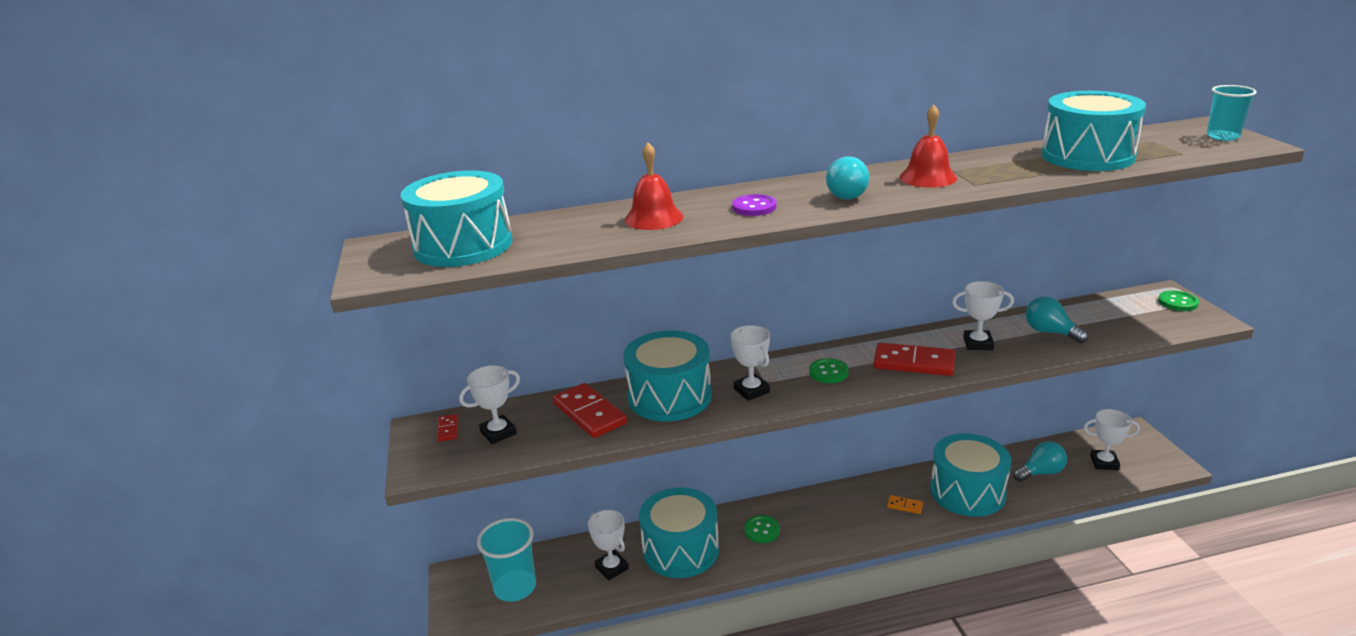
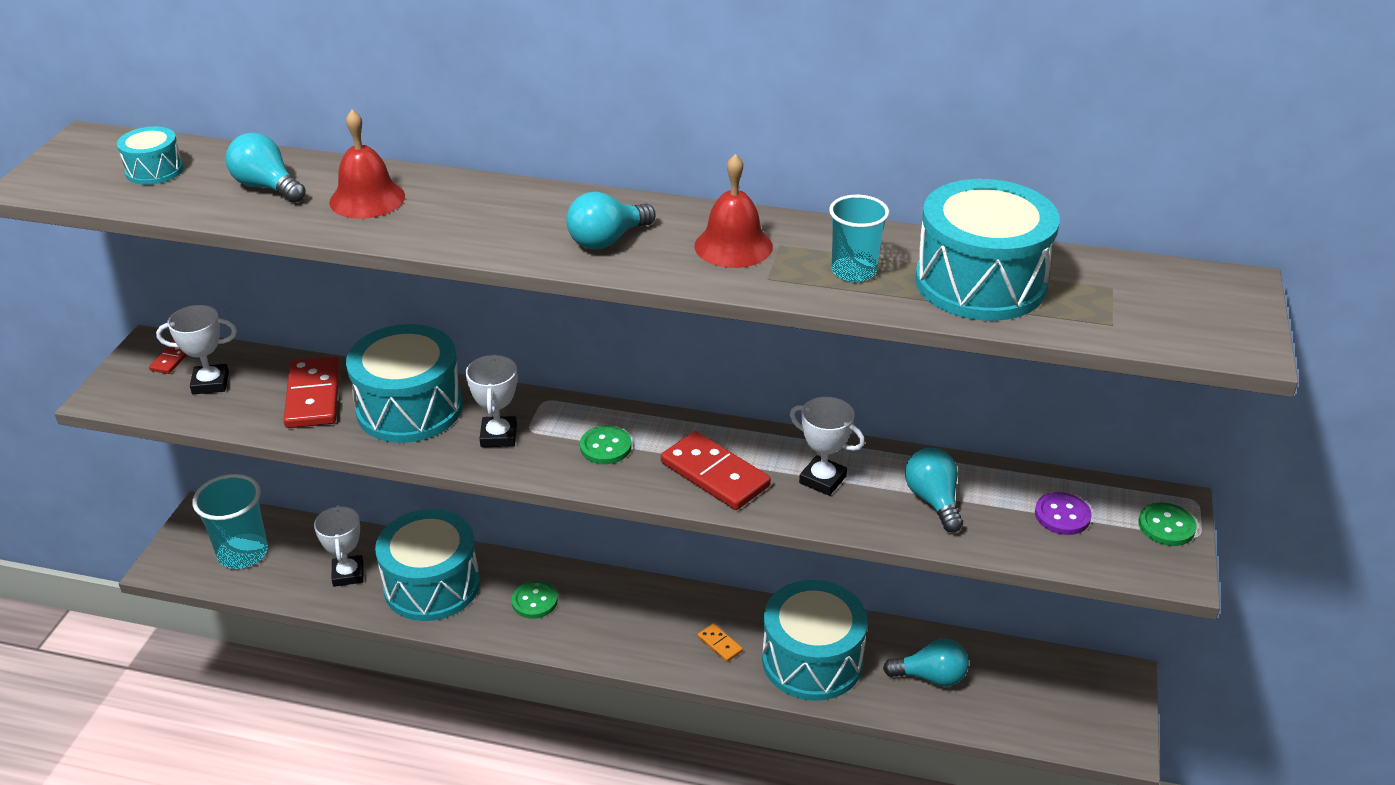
camera: 25 degrees right, 10 degrees up
turquoise drum [400,170,512,267] -> turquoise drum [117,126,183,185], size x0.48
purple button [732,194,776,216] -> purple button moved to [1035,492,1092,535]
white trophy [1083,409,1140,470] -> none
turquoise cup [1207,85,1257,141] -> turquoise cup moved to [829,195,889,282]
none -> turquoise light bulb [226,133,306,203]

